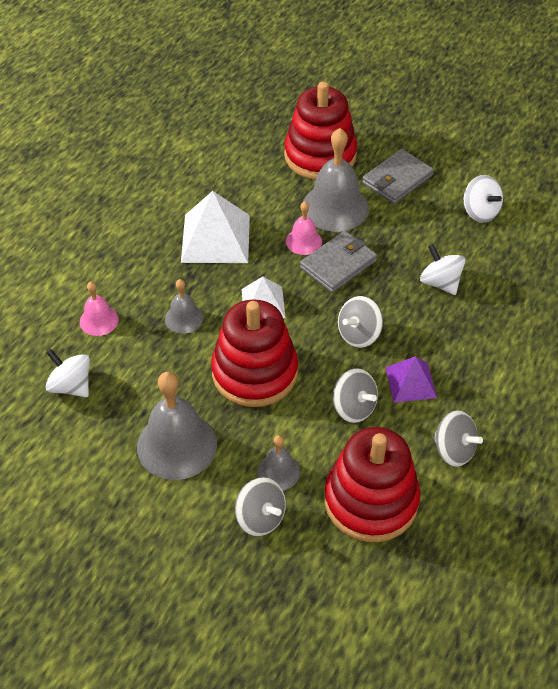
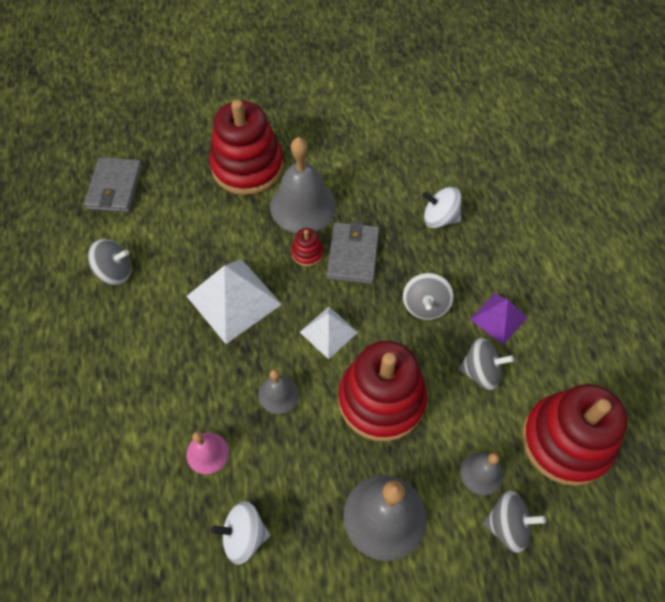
camera: 40 degrees left, 10 degrees up
pink bell [286,201,322,255] -> red stacking toy [291,228,323,266]
grey wallet [362,149,434,204] -> grey wallet moved to [84,157,142,213]
grey spinning top [433,410,483,467] -> grey spinning top moved to [88,239,132,285]
white spinning top [464,175,503,223] -> none

